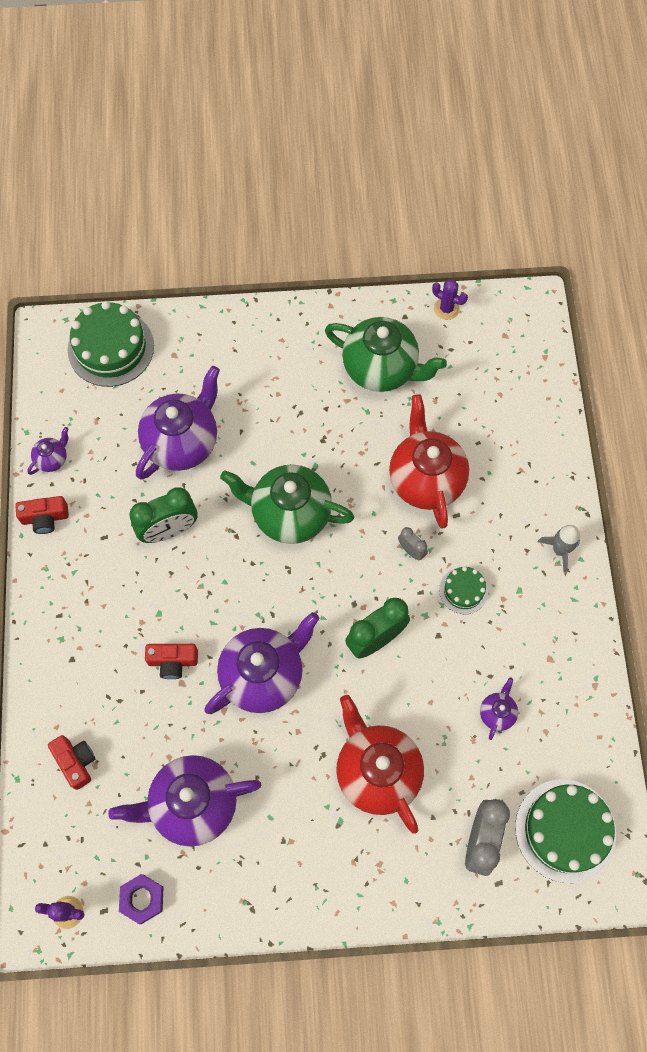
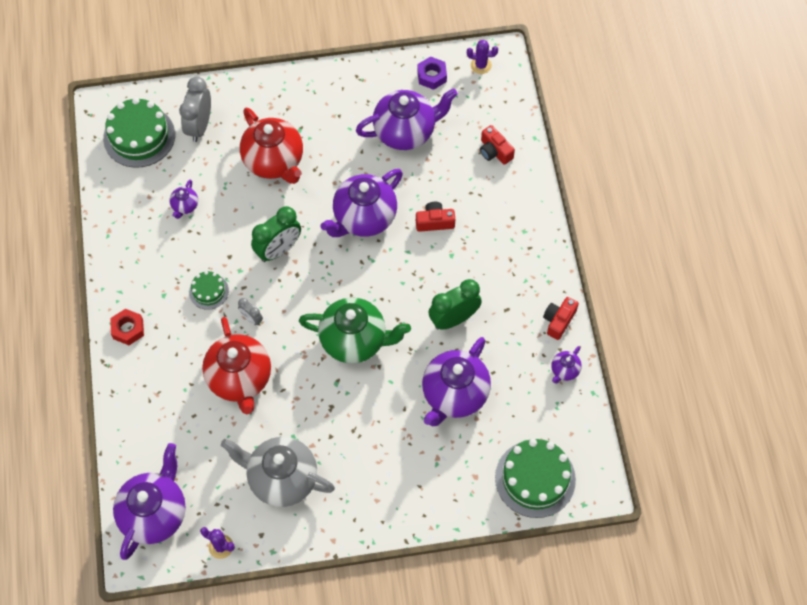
camera: 175 degrees right, 5 degrees down
red camera [15,496,69,534] -> red camera turned 45 degrees counterclockwise [543,297,579,340]
green teapot [325,317,447,392] -> grey teapot [221,437,335,507]
grey rocket [538,525,580,573] -> red nut [110,309,144,345]
none -> purple teapot [113,443,186,560]

